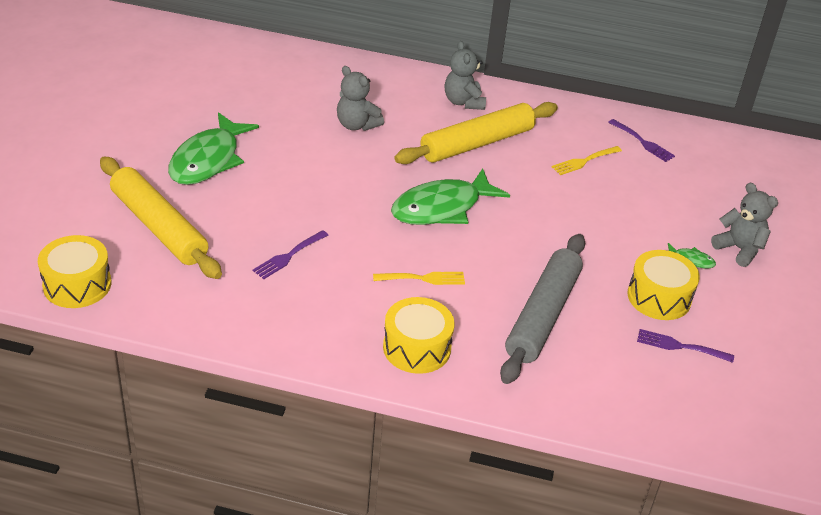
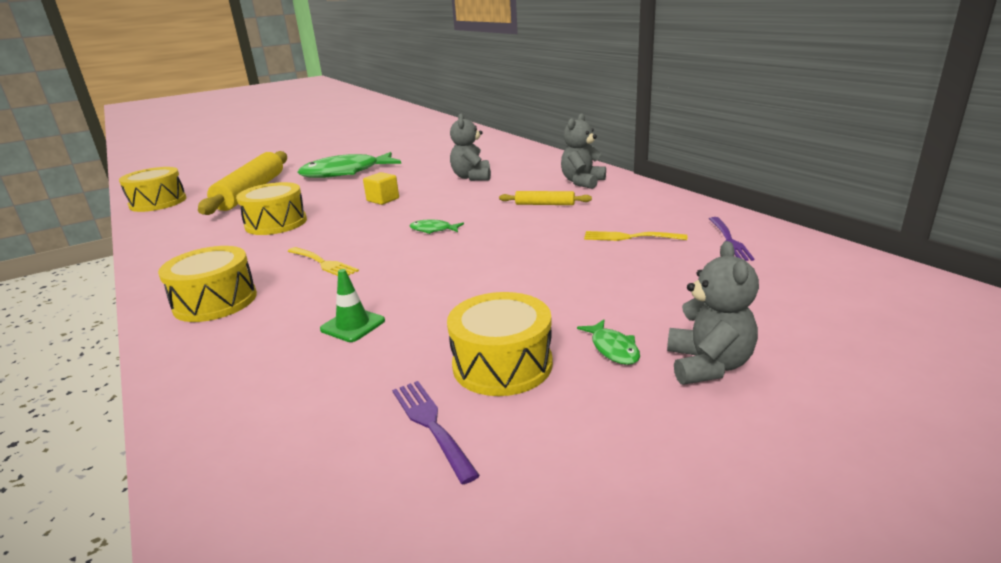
camera: 50 degrees right, 15 degrees down
purple fork [253,230,329,279] -> yellow drum [236,182,307,235]
green fish [391,169,510,225] -> green fish [409,219,464,234], size x0.41
yellow rolling pin [395,102,558,164] -> yellow rolling pin [499,191,592,205], size x0.45
grey rolling pin [500,234,585,384] -> green traffic cone [320,269,385,342]
none -> yellow cube [363,172,399,205]

